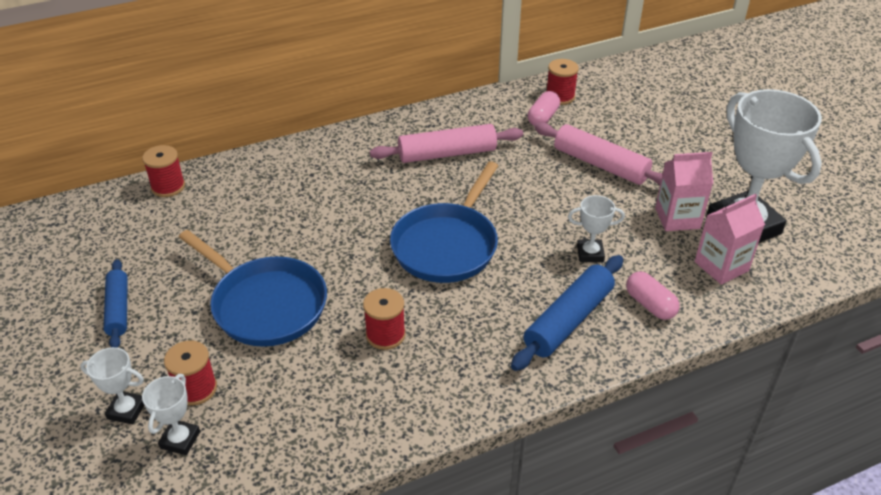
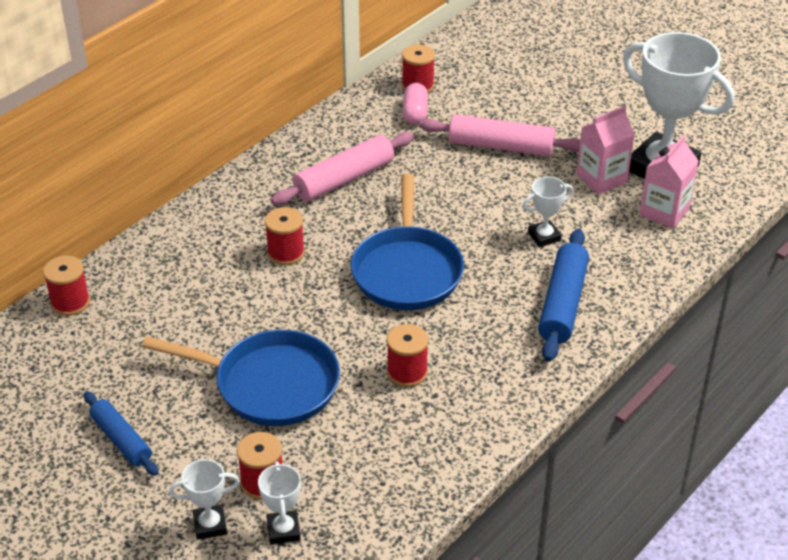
camera: 25 degrees left, 0 degrees up
pink capsule [626,271,680,320] -> none
none -> red spool [265,207,305,265]

